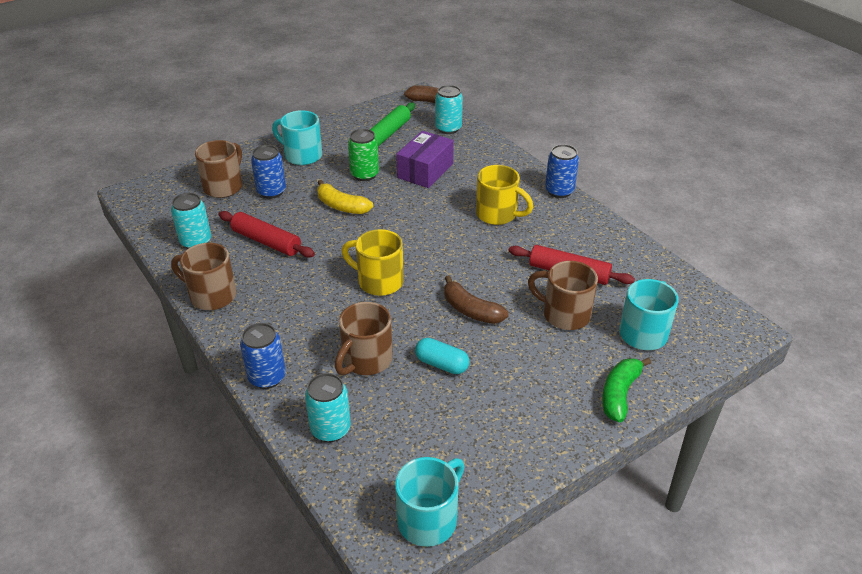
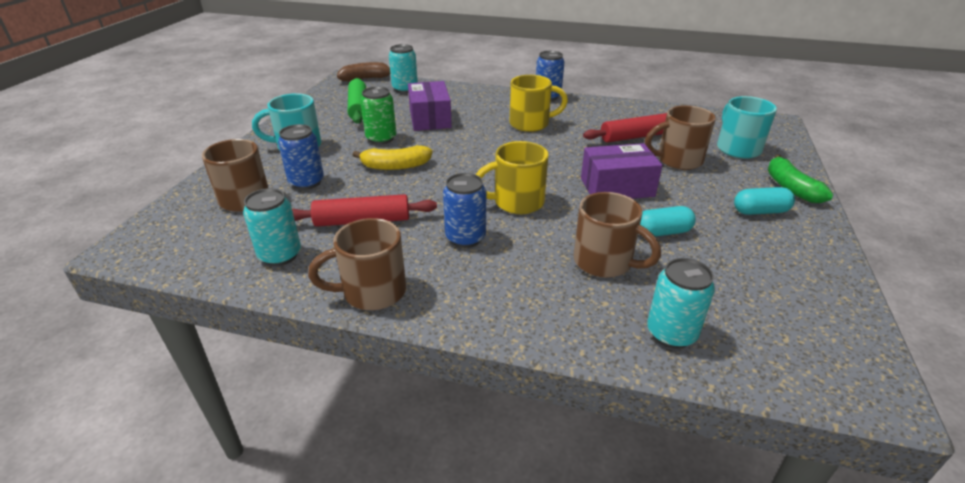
camera: 40 degrees left, 5 degrees down
blue can [240,323,286,389] -> blue can moved to [443,173,486,248]
brown mug [335,302,393,375] -> brown mug turned 45 degrees counterclockwise [574,192,661,278]
turquoise mug [395,457,464,547] -> none
brown banana [444,275,509,324] -> purple box [581,143,662,199]
none -> turquoise capsule [734,187,795,215]

